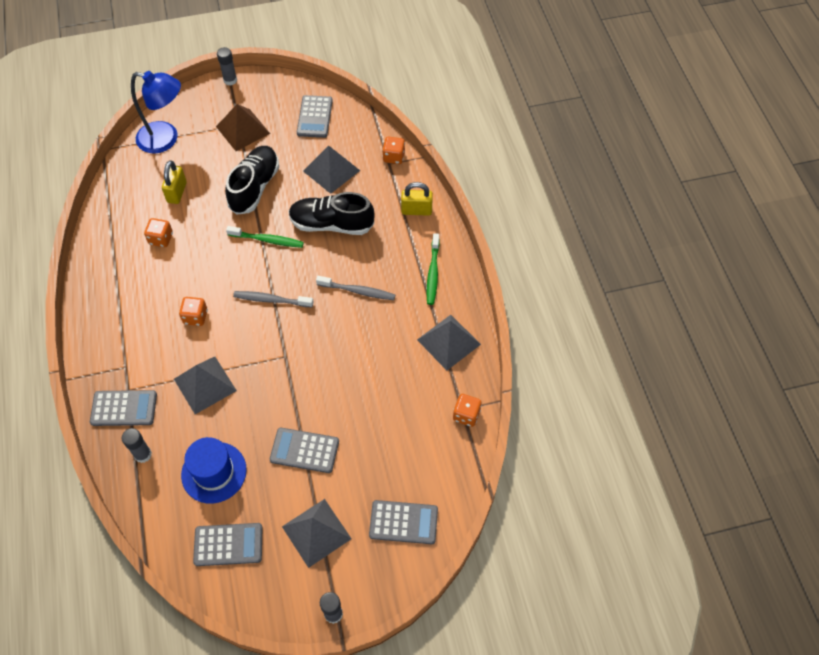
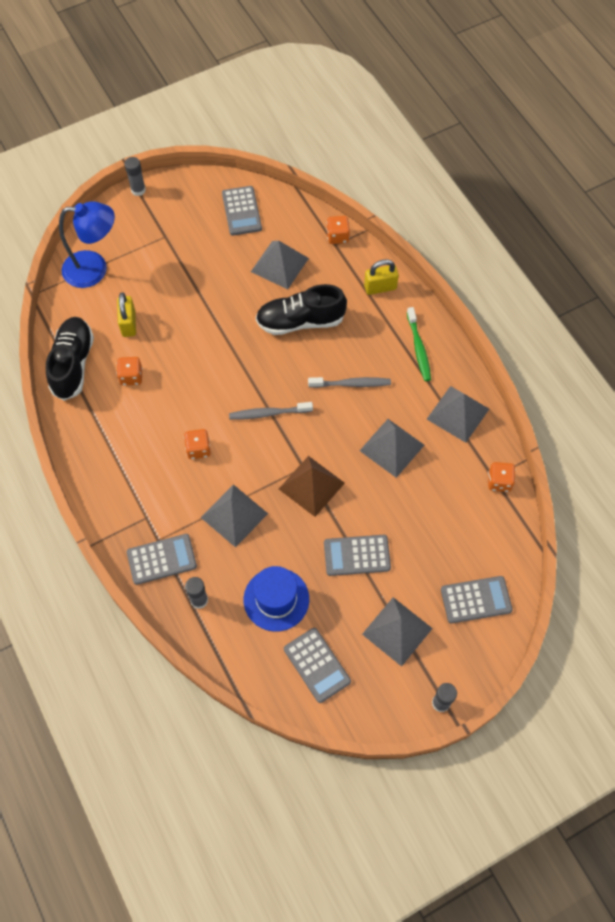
camera: 15 degrees left, 5 degrees up
grey calculator [193,523,263,566] -> grey calculator turned 75 degrees clockwise [284,628,351,703]
brown pyramid [216,104,270,151] -> brown pyramid moved to [279,456,345,517]
black shoe [225,146,279,215] -> black shoe moved to [46,317,94,401]
green toothbrush [226,226,304,248] -> none
none -> grey pyramid [360,419,424,478]

